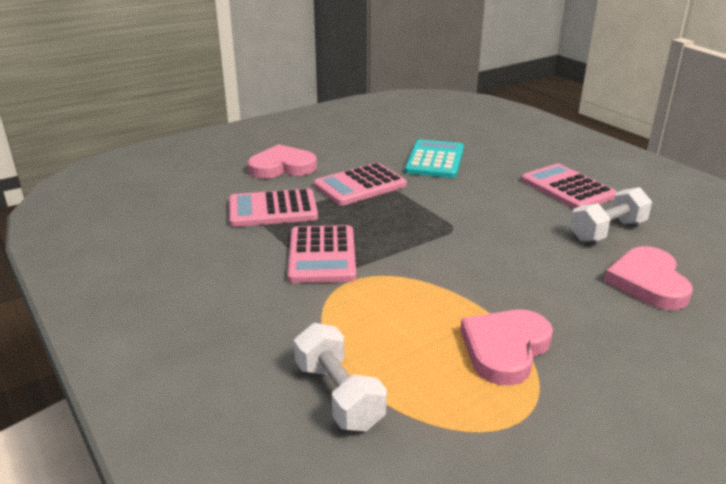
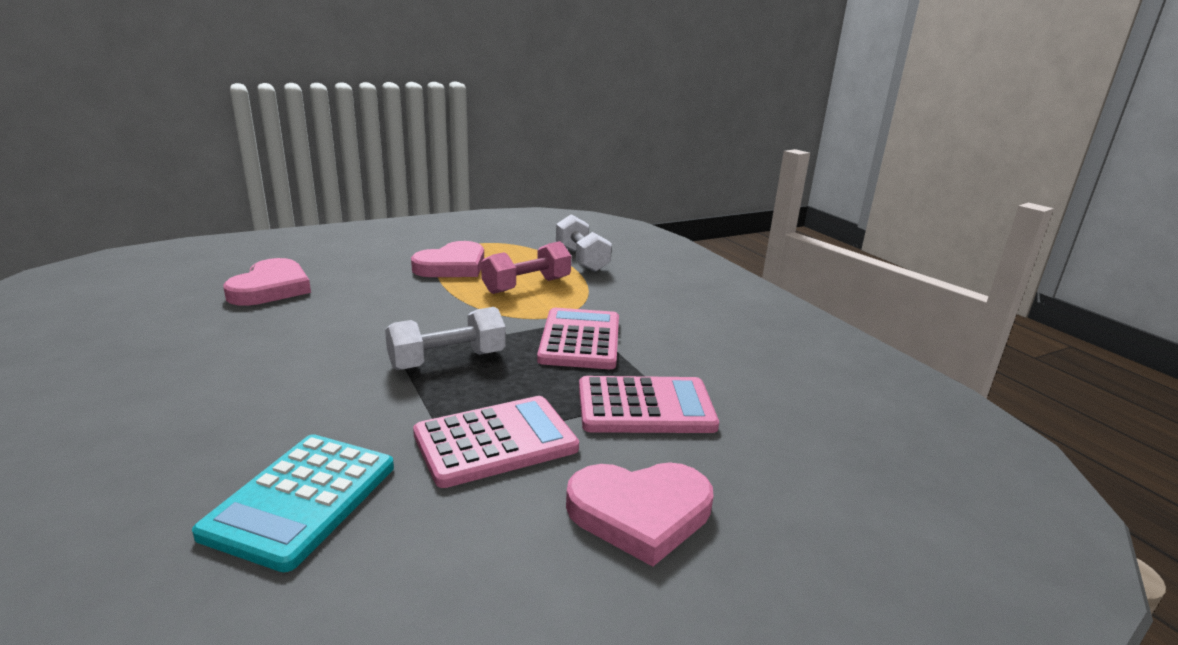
camera: 175 degrees left, 5 degrees down
pink calculator [521,164,617,209] -> none
white dumbbell [570,187,652,242] -> white dumbbell moved to [385,307,506,370]
none -> pink dumbbell [481,241,571,294]

